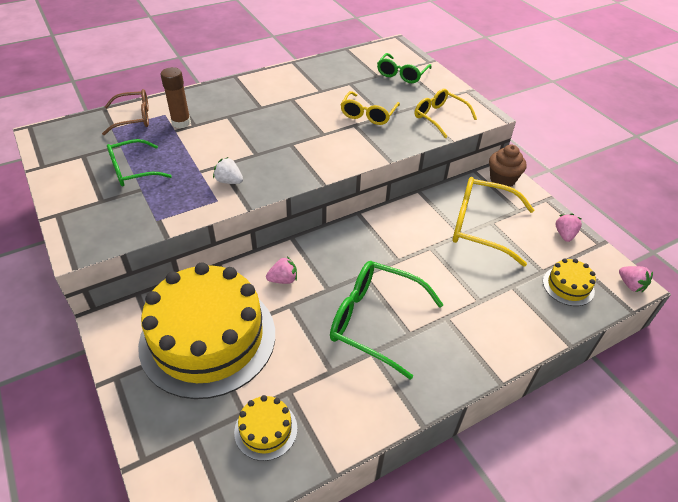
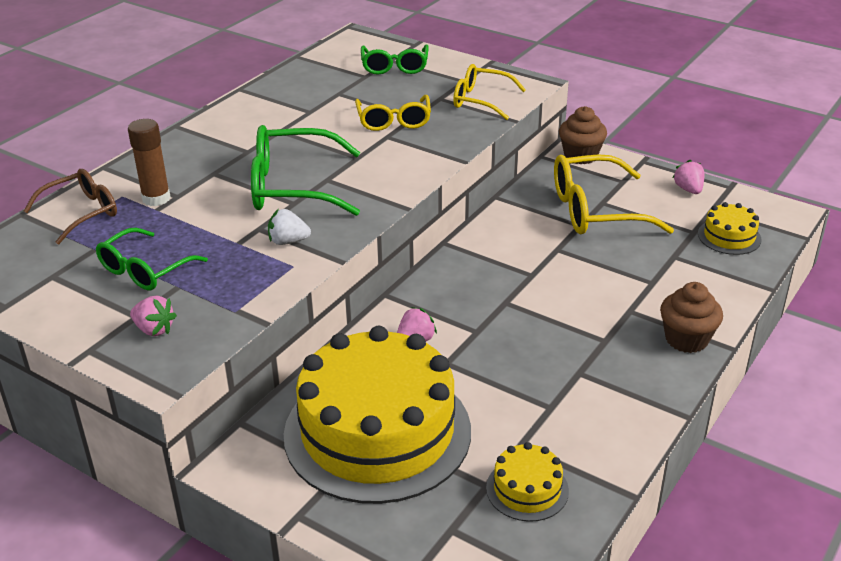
camera: 25 degrees left, 10 degrees down
green glasses [330,261,444,380] -> green glasses moved to [251,125,360,216]
pink strawberry [619,266,653,293] -> pink strawberry moved to [130,296,177,336]
none -> brown cupcake [660,282,723,353]

